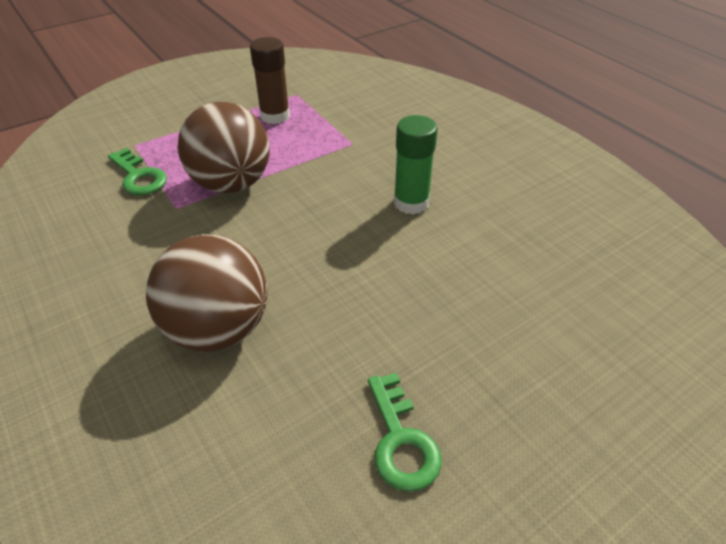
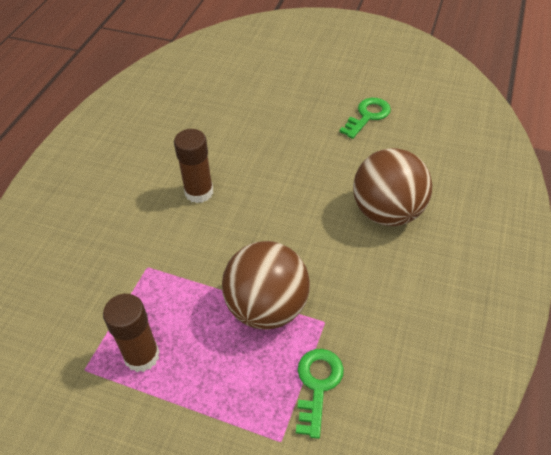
camera: 125 degrees left, 5 degrees up
green glue stick [394,115,438,215] -> brown glue stick [174,129,213,203]

